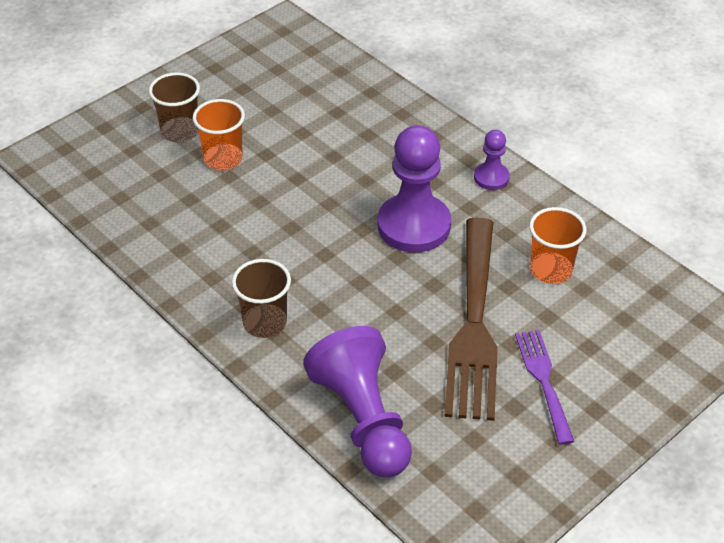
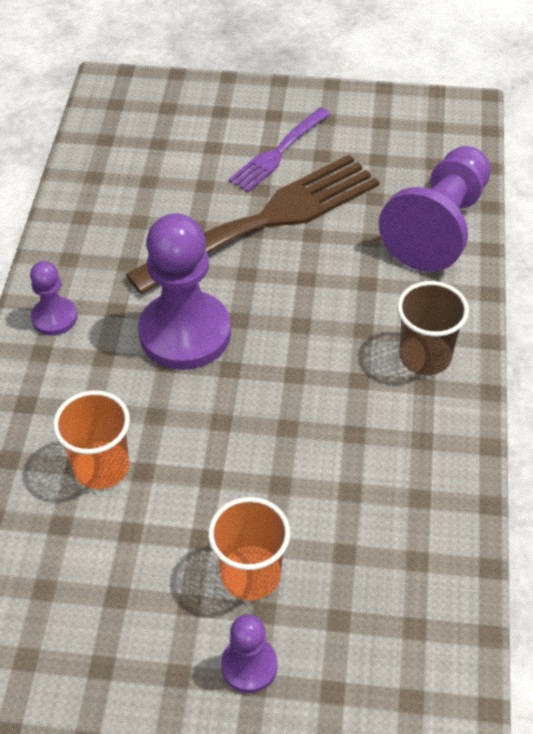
camera: 130 degrees left, 5 degrees up
brown cup [149,72,200,143] -> purple pawn [221,614,278,693]
orange cup [529,207,587,284] -> orange cup moved to [53,390,130,489]

